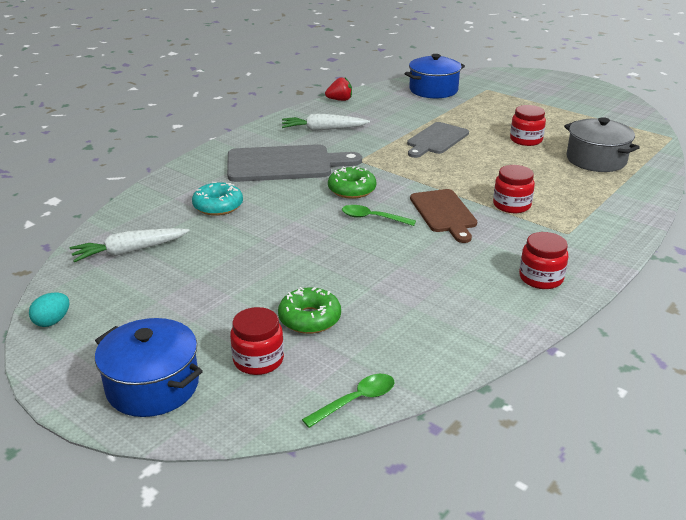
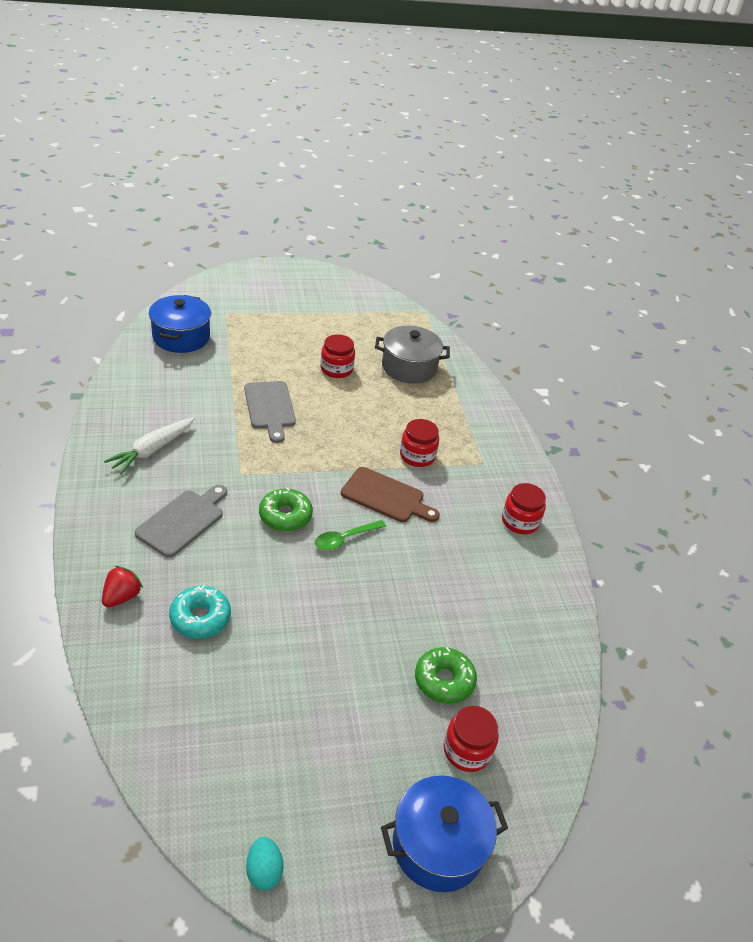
camera: 55 degrees left, 10 degrees up
white carrot [70,228,190,262] -> none
grey cutting board [227,144,362,182] -> grey cutting board [135,485,227,558], size x0.66
green spoon [302,374,395,428] -> none
red strawberry [325,77,352,101] -> red strawberry moved to [102,566,143,608]

